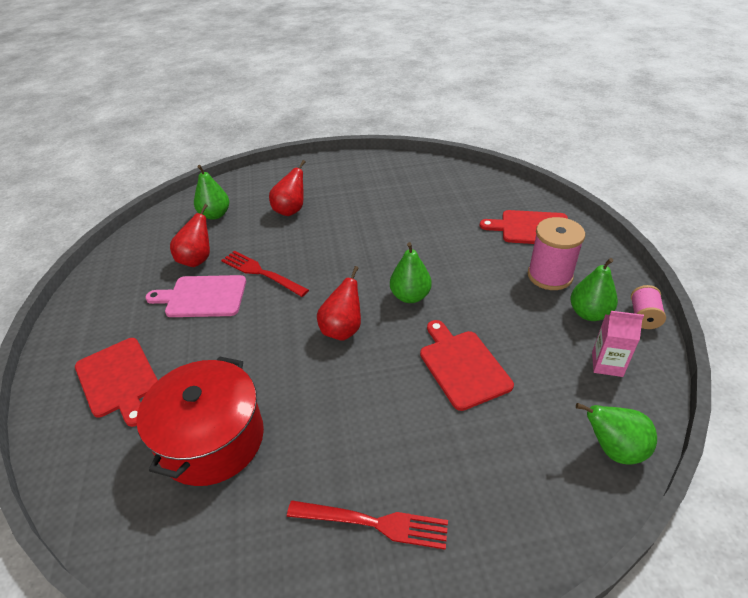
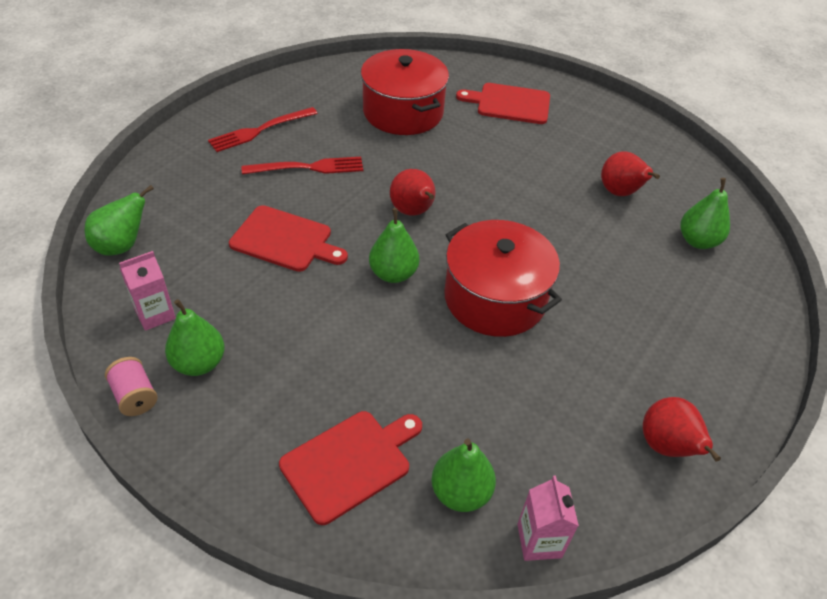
camera: 130 degrees right, 5 degrees up
pink cutting board [145,275,246,317] -> none
red fork [221,251,309,297] -> red fork moved to [242,157,363,175]
red pear [269,160,306,216] -> red pear moved to [643,397,721,462]
pink spool [528,217,585,290] -> none
none -> green pear [431,439,496,512]
none -> red pot [444,220,562,337]
none -> pink carton [517,476,579,561]

